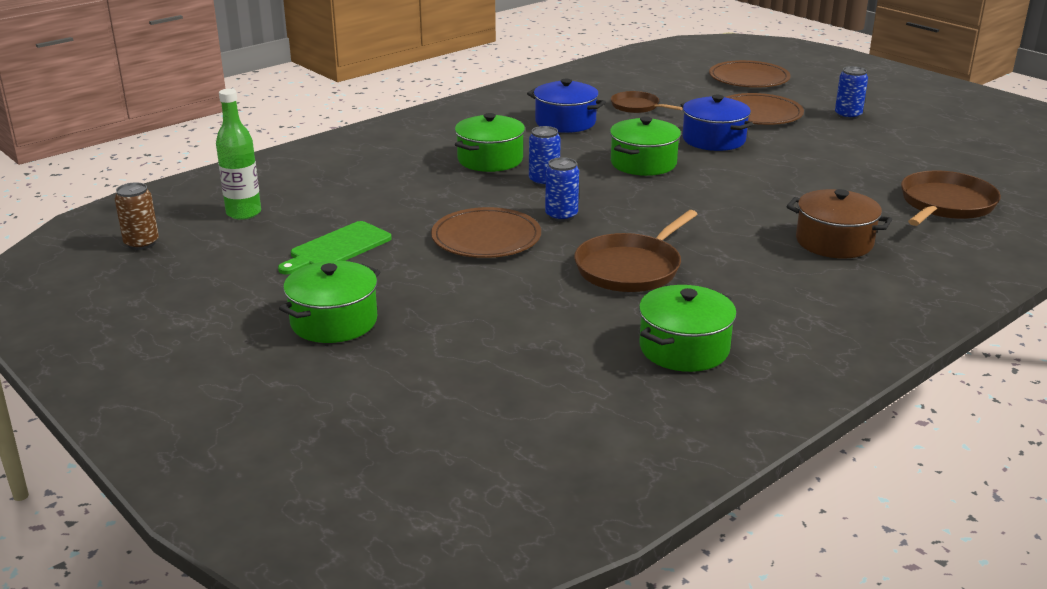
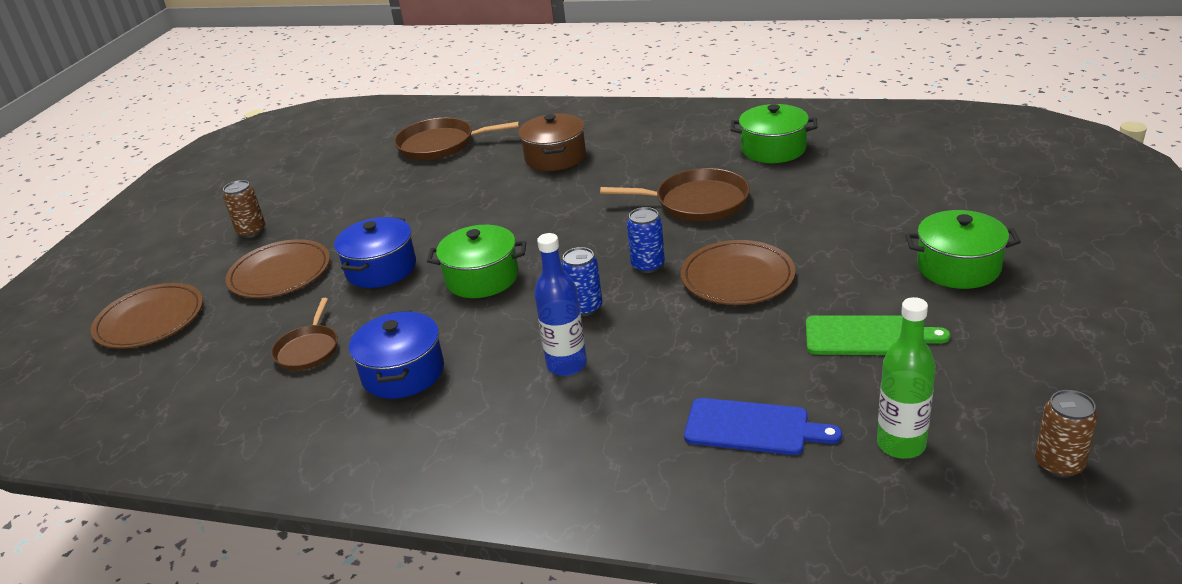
camera: 120 degrees left, 5 degrees up
green pot [455,113,525,172] -> blue bottle [534,233,587,376]
blue can [835,66,868,119] -> brown can [223,180,265,238]
none -> blue cutting board [684,398,842,455]

